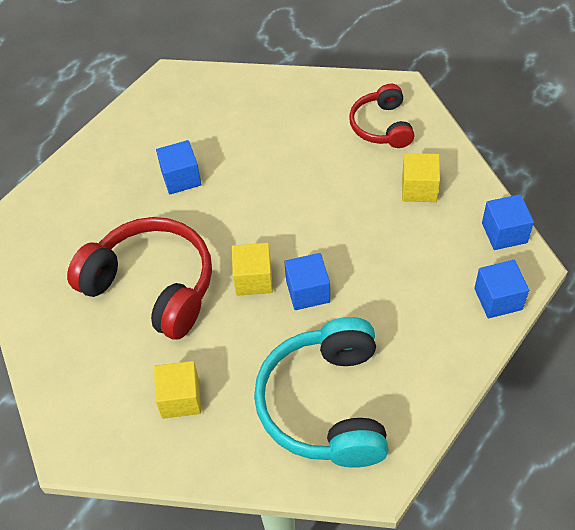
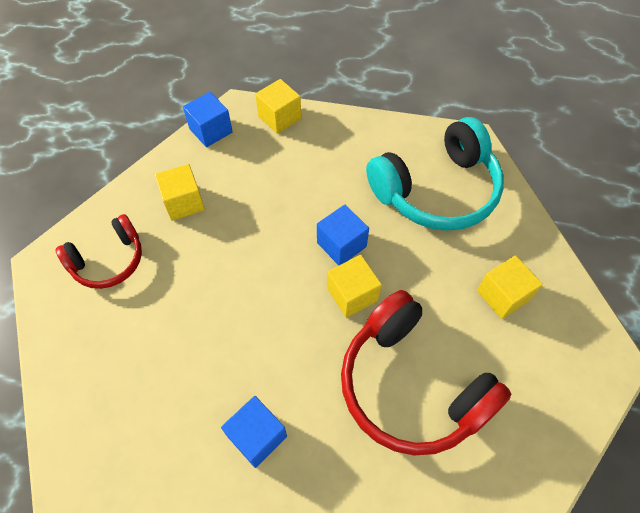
camera: 120 degrees left, 5 degrees up
red headphones [67,217,212,340] -> red headphones turned 45 degrees counterclockwise [341,290,511,455]
blue cube [474,260,529,318] -> yellow cube [255,79,301,134]

